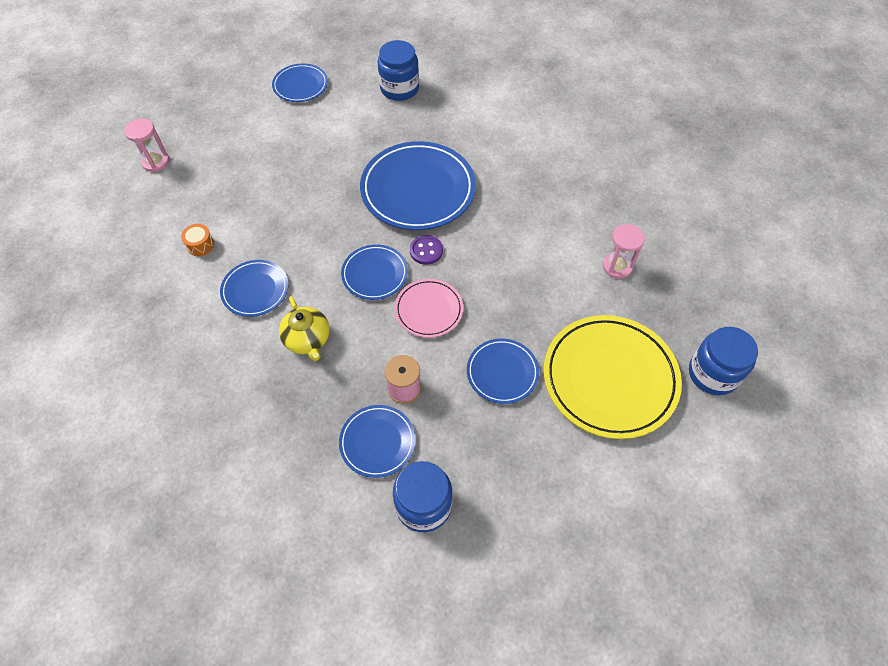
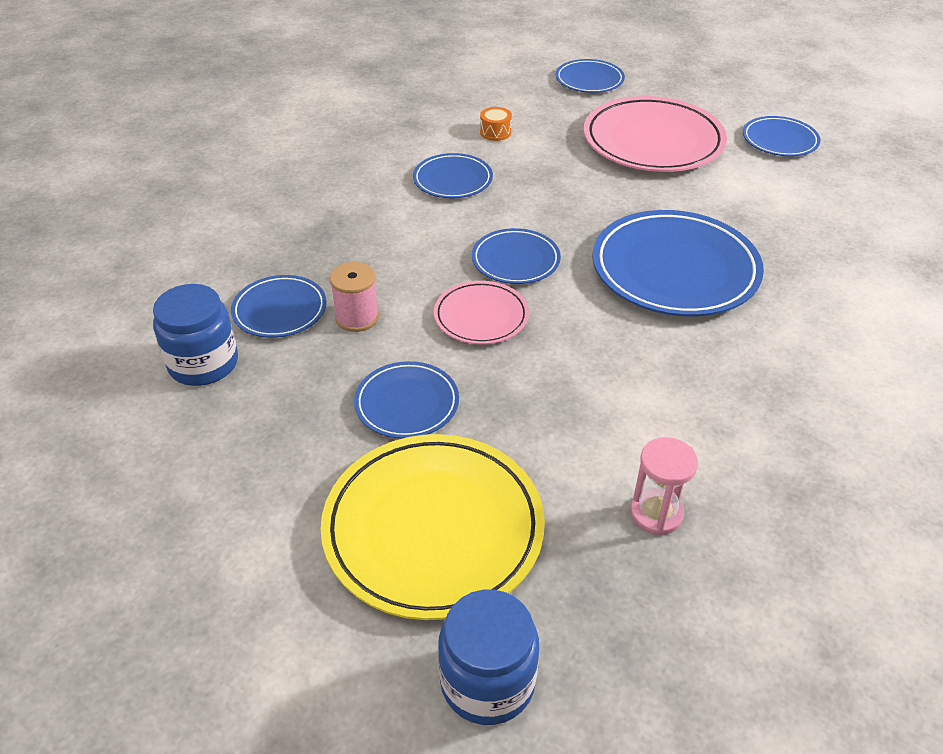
camera: 75 degrees right, 15 degrees down
pink hourglass [124,119,170,172] -> blue plate [556,59,625,93]
yellow teapot [279,296,330,361] -> none
blue jar [378,40,419,101] -> none
purple button [410,235,443,265] -> none
none -> pink plate [583,96,727,172]

